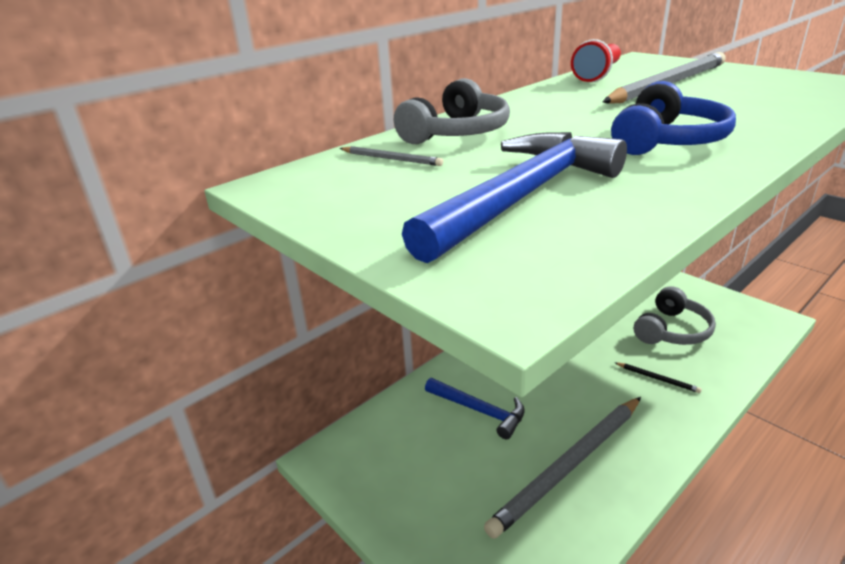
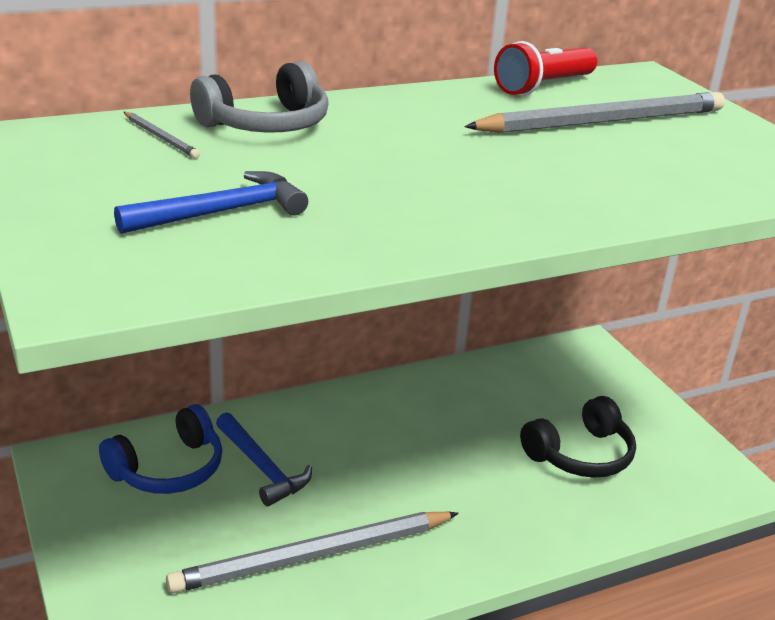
camera: 15 degrees right, 0 degrees up
blue hammer [402,132,627,263] -> blue hammer [114,171,308,234], size x0.62
blue headphones [611,81,736,155] -> blue headphones moved to [99,404,222,494]
black pencil [614,362,702,393] -> none
grey headphones [634,286,716,345] -> black headphones [520,396,636,478]

